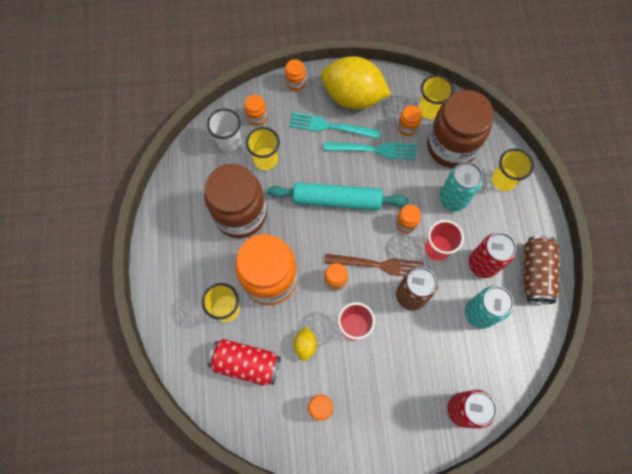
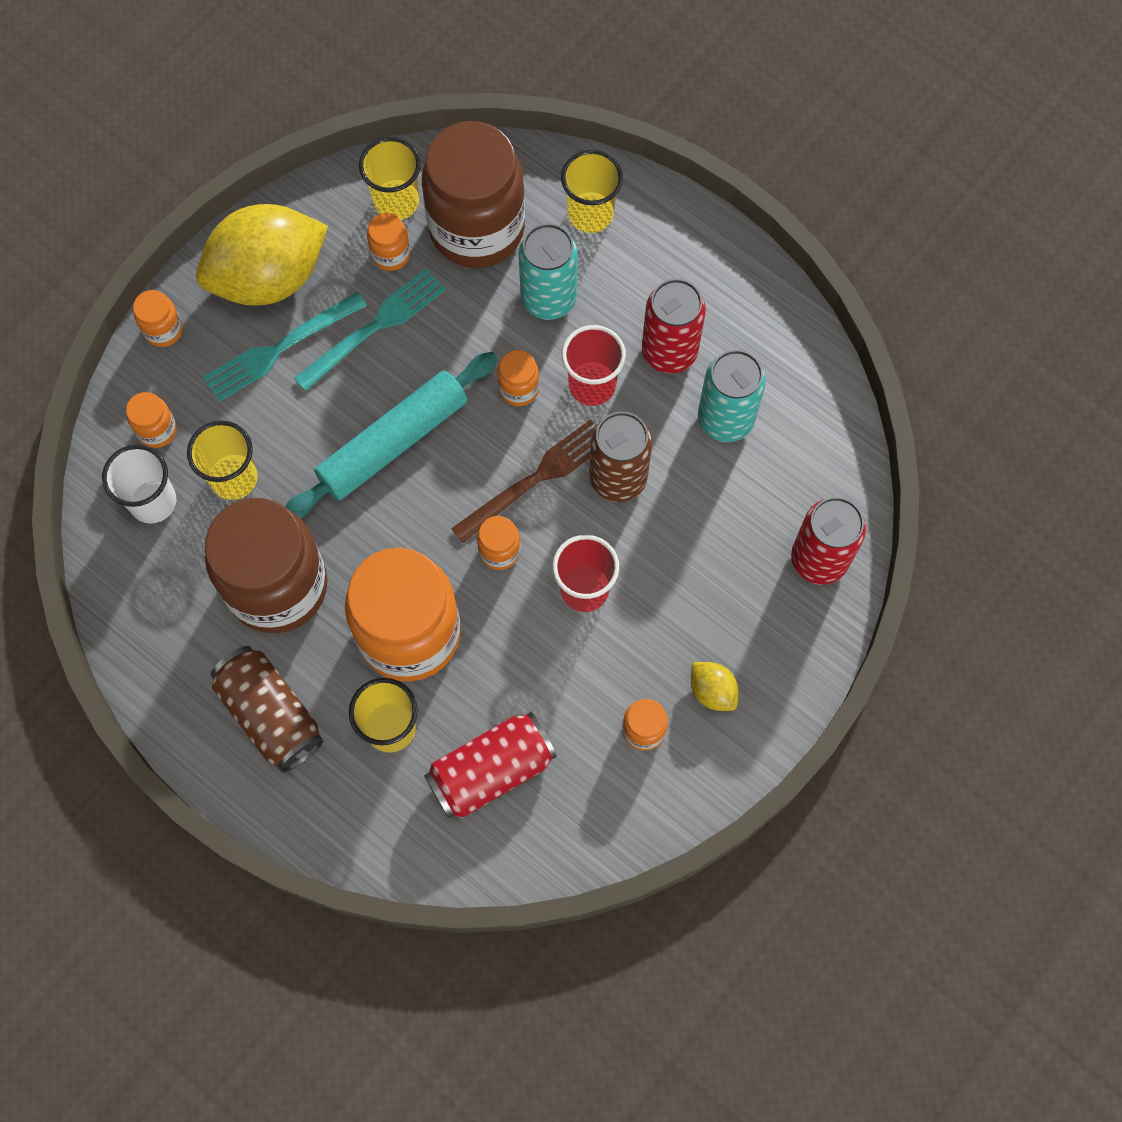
camera: 45 degrees left, 0 degrees up
yellow lemon [293,326,317,361] -> yellow lemon moved to [691,662,739,711]
brown can [524,235,559,304] -> brown can moved to [211,646,324,772]

